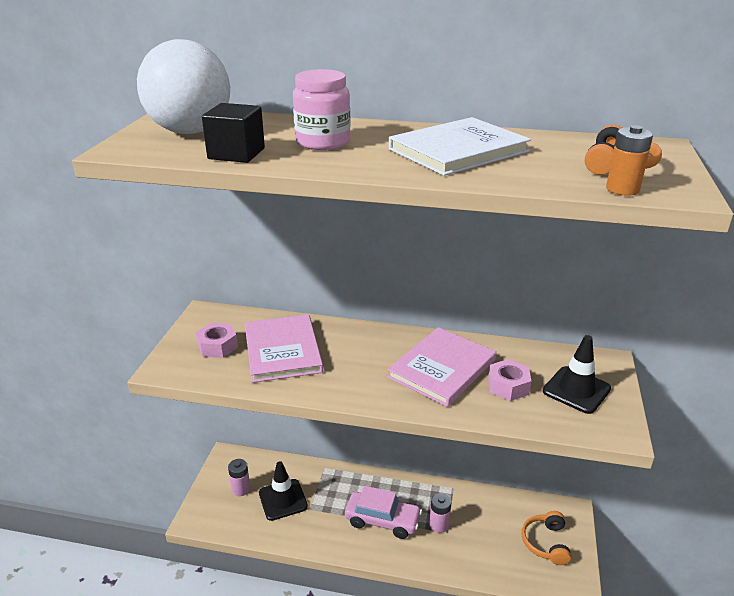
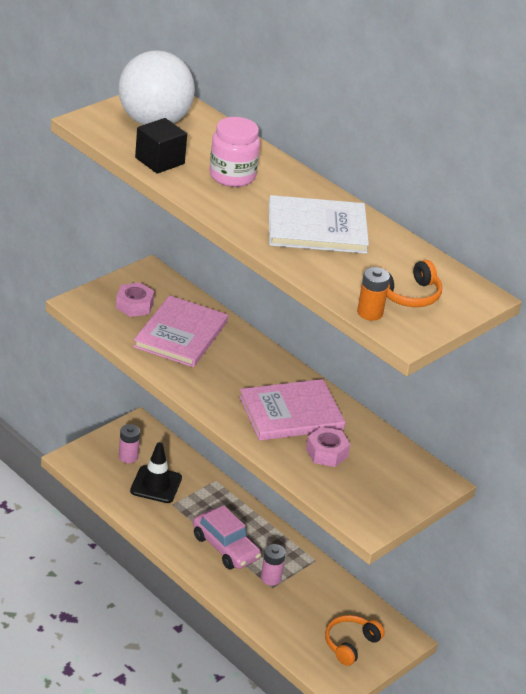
camera: 30 degrees right, 5 degrees up
black traffic cone [543,335,611,414] -> none

